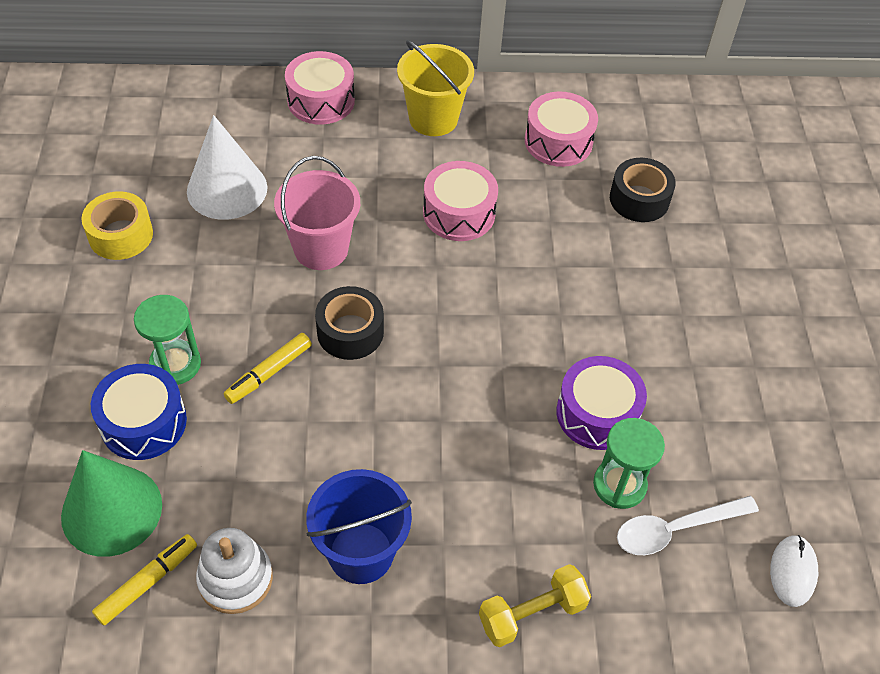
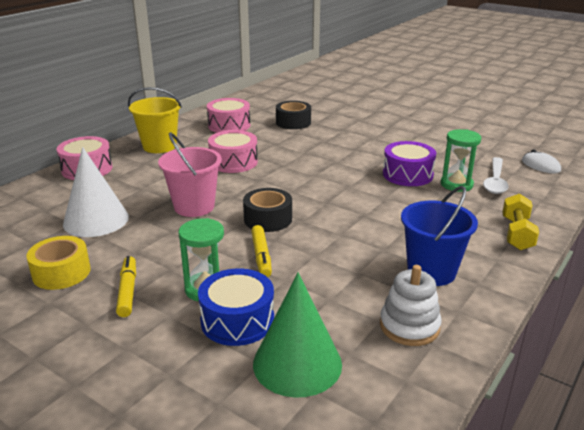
camera: 50 degrees left, 25 degrees down
yellow marker [92,534,197,625] -> yellow marker moved to [116,256,136,317]

